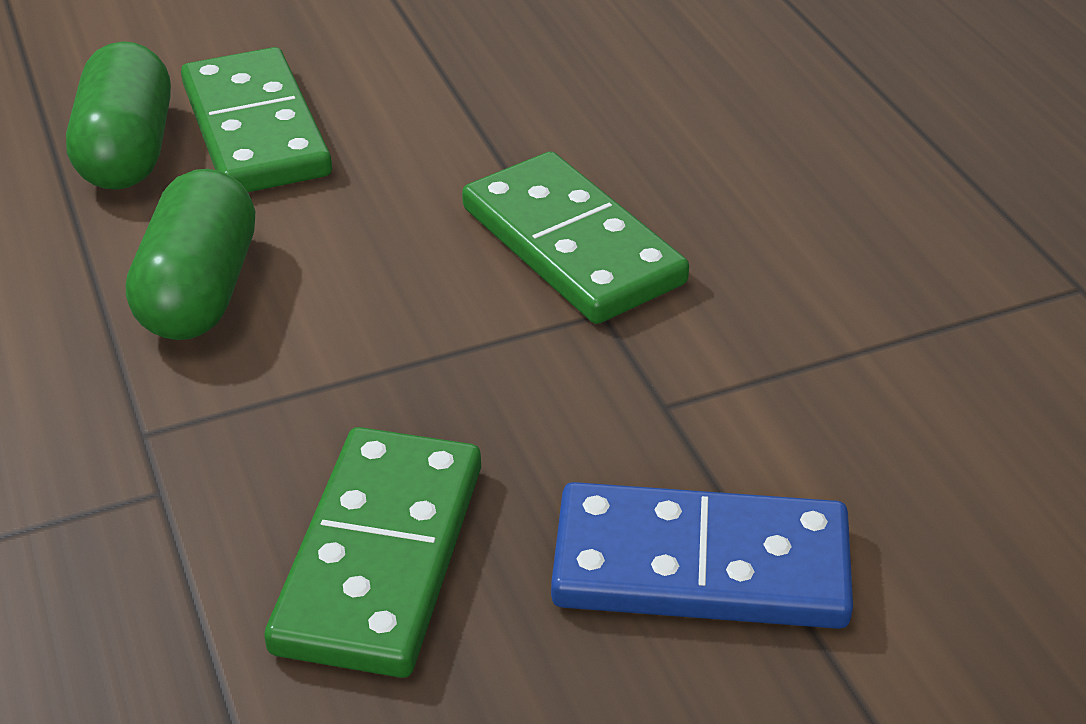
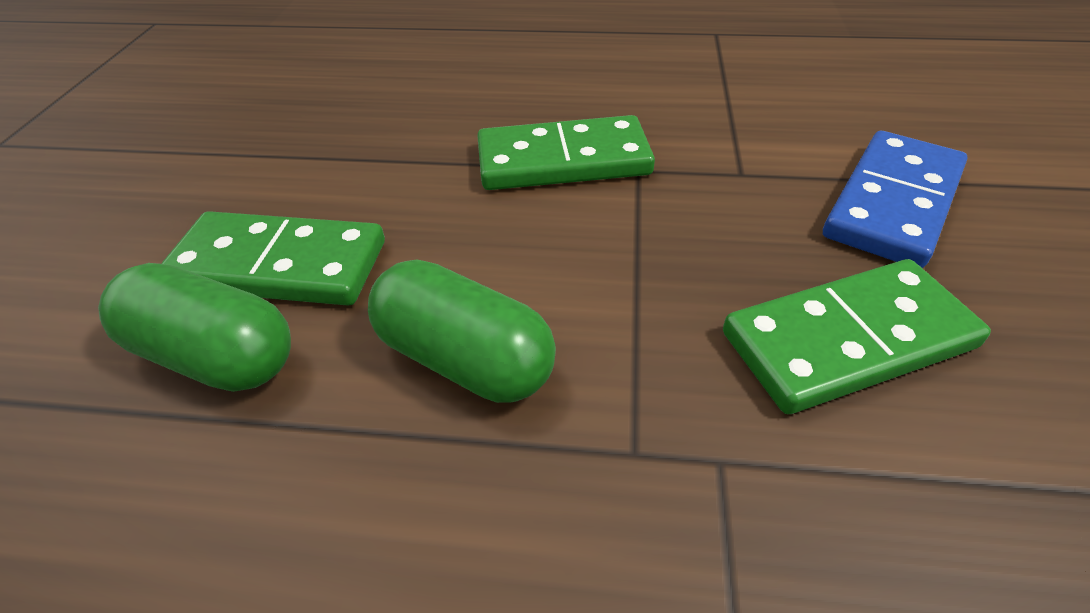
camera: 60 degrees left, 5 degrees up
green domino [264,427,481,678] -> green domino turned 60 degrees counterclockwise [723,259,991,414]

